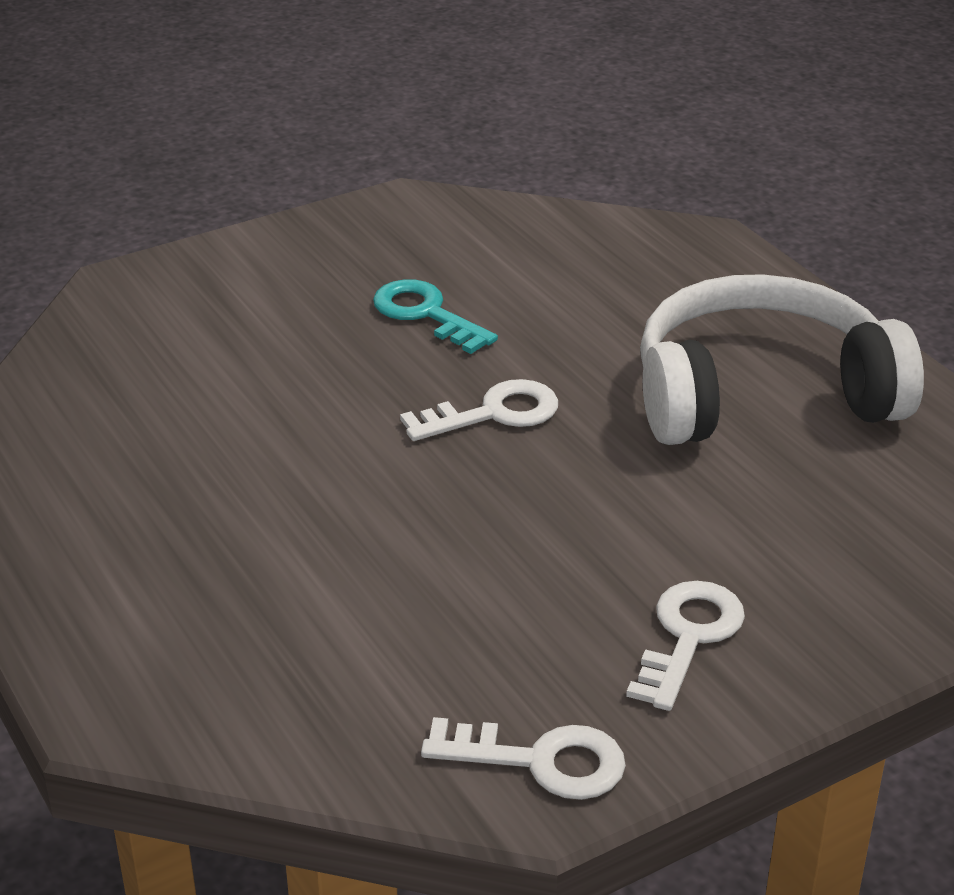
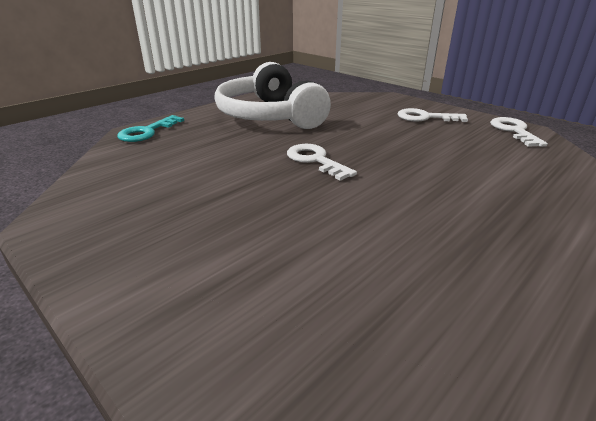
camera: 105 degrees left, 5 degrees down
turquoise key [373,279,498,354] -> turquoise key moved to [117,115,184,142]

